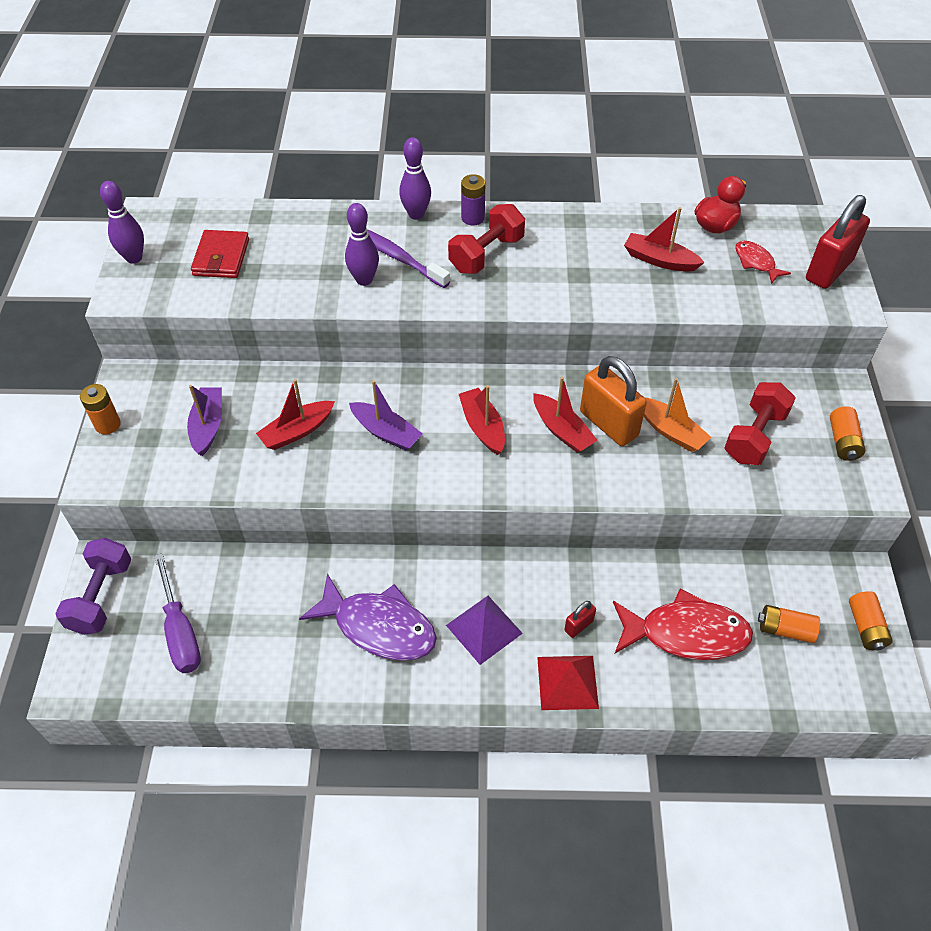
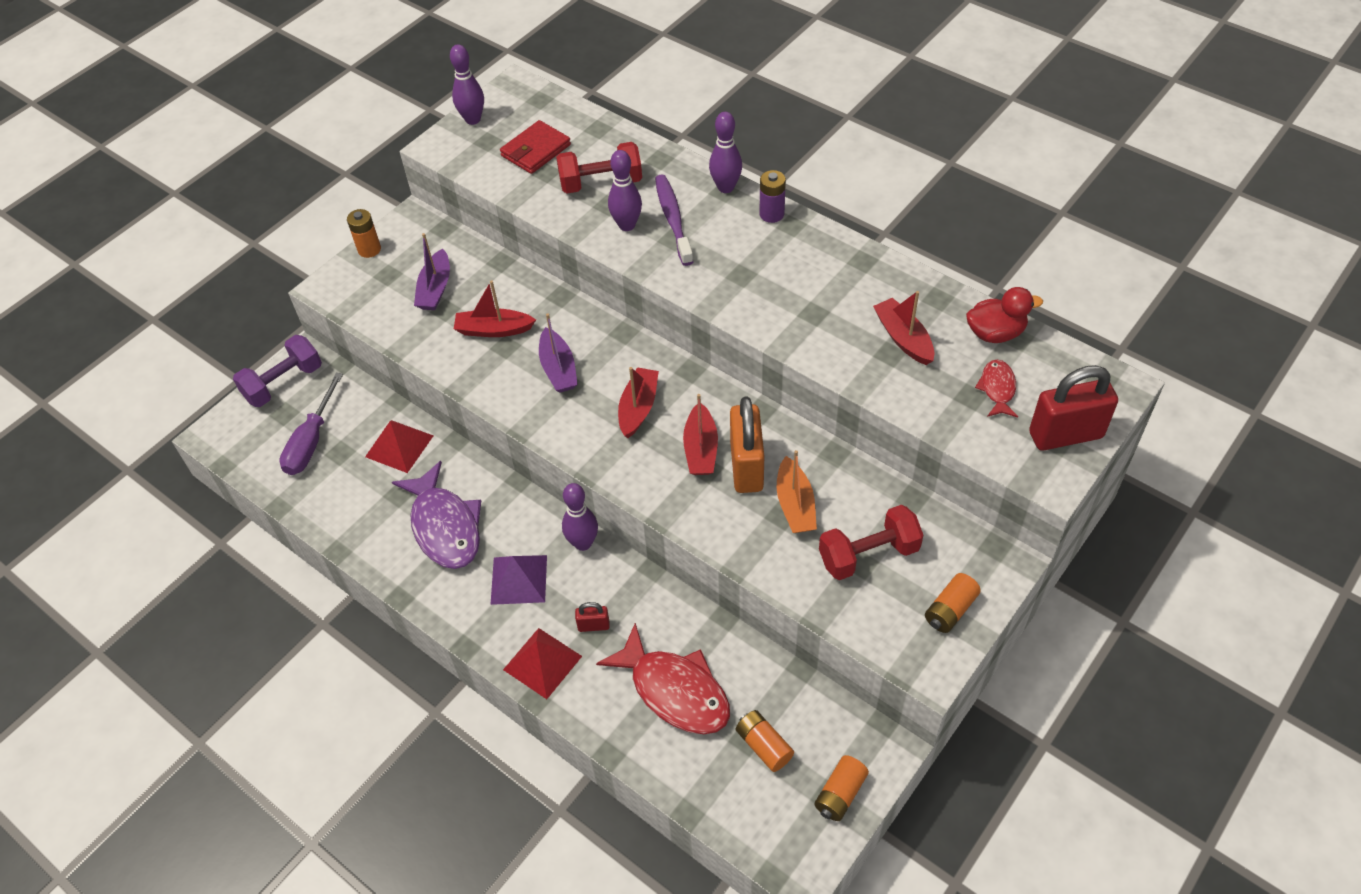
camera: 40 degrees right, 0 degrees up
purple boat [187,385,222,456] -> purple boat turned 150 degrees clockwise [414,233,450,310]
red dumbbell [448,204,525,274] -> red dumbbell moved to [556,142,642,193]
none -> red pyramid [365,420,433,473]
none -> purple bowling pin [562,483,598,551]

